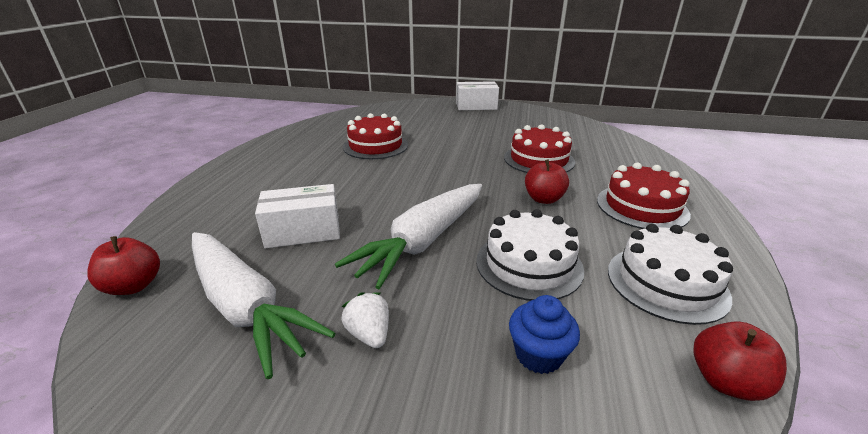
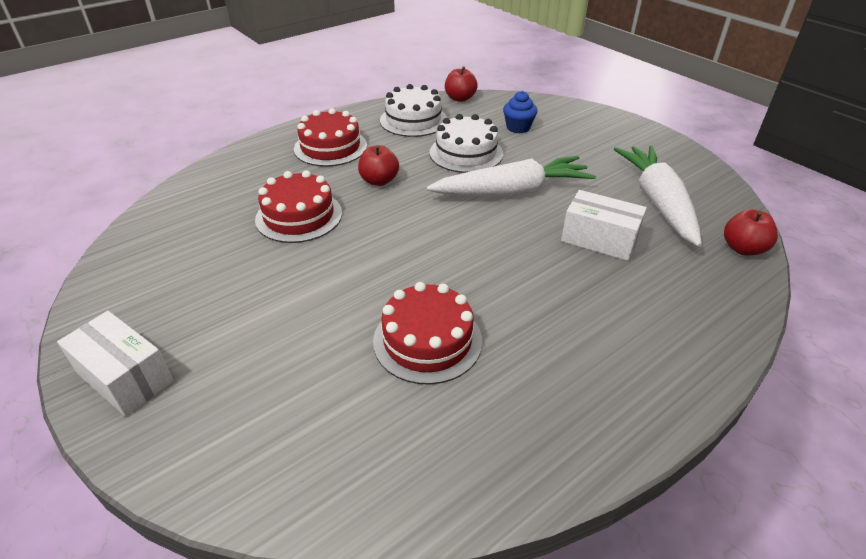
camera: 140 degrees left, 10 degrees up
white strawberry [342,292,389,348] -> none

